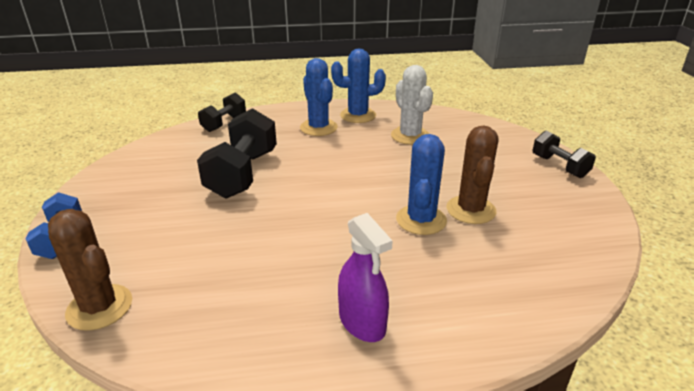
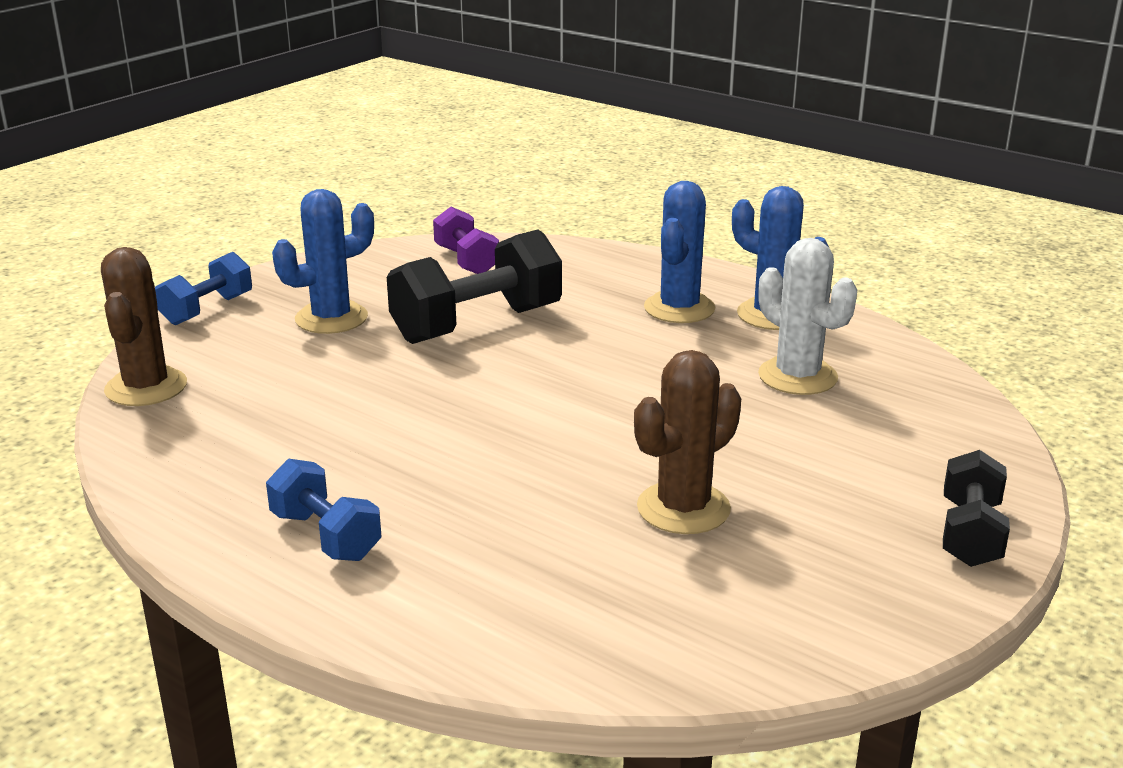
camera: 45 degrees right, 5 degrees down
black dumbbell [198,93,246,132] -> none
purple spray bottle [338,213,393,342] -> blue dumbbell [266,459,381,561]
white cactus [391,65,433,145] -> white cactus turned 60 degrees counterclockwise [758,238,857,395]
blue cactus [396,134,447,235] -> blue cactus moved to [272,189,374,334]
none -> purple dumbbell [433,207,499,274]

